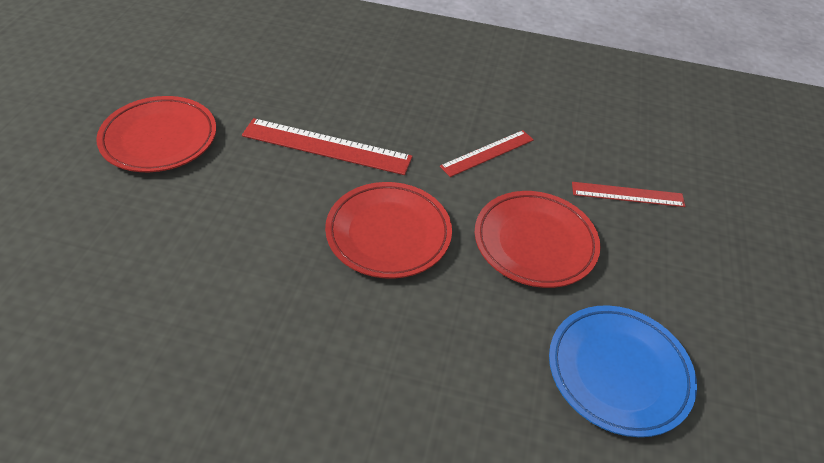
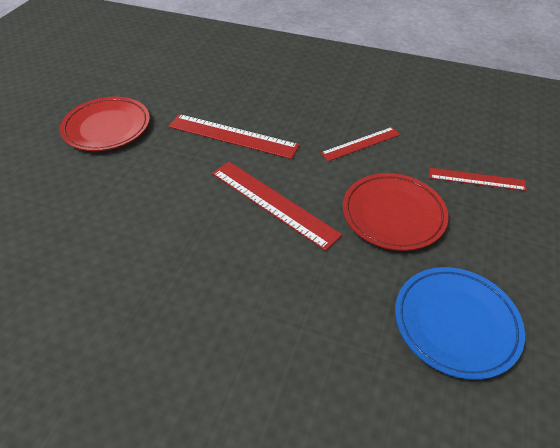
camera: 10 degrees right, 0 degrees up
red plate [325,182,452,279] -> red ruler [212,162,342,251]

